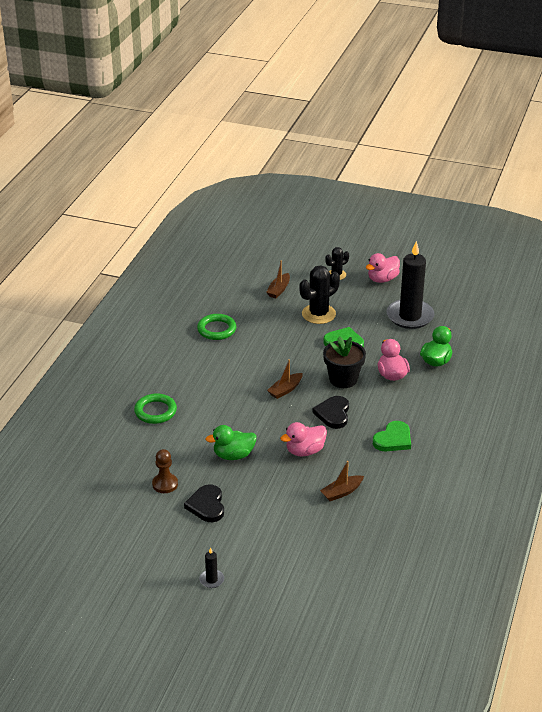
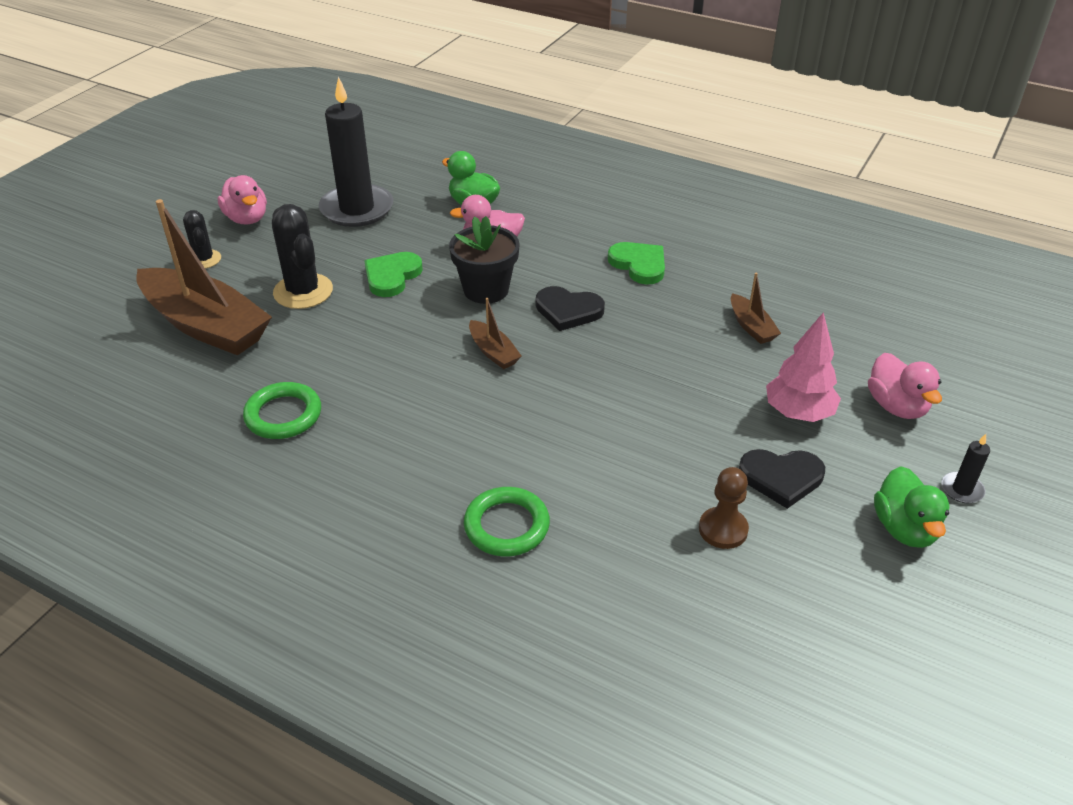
camera: 80 degrees left, 5 degrees up
green duck [205,425,256,460] -> green duck moved to [874,466,950,548]
brown boat [266,261,290,298] -> brown boat [136,199,272,356], size x2.28
pink duck [280,422,327,456] -> pink duck moved to [868,353,942,419]
none -> pink tree [766,312,841,422]

